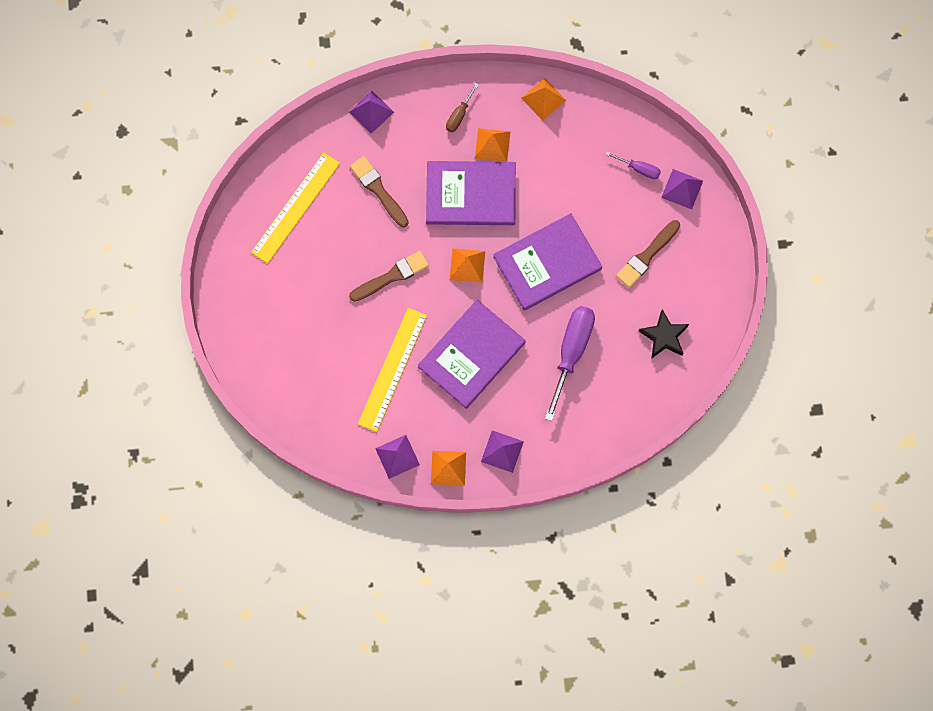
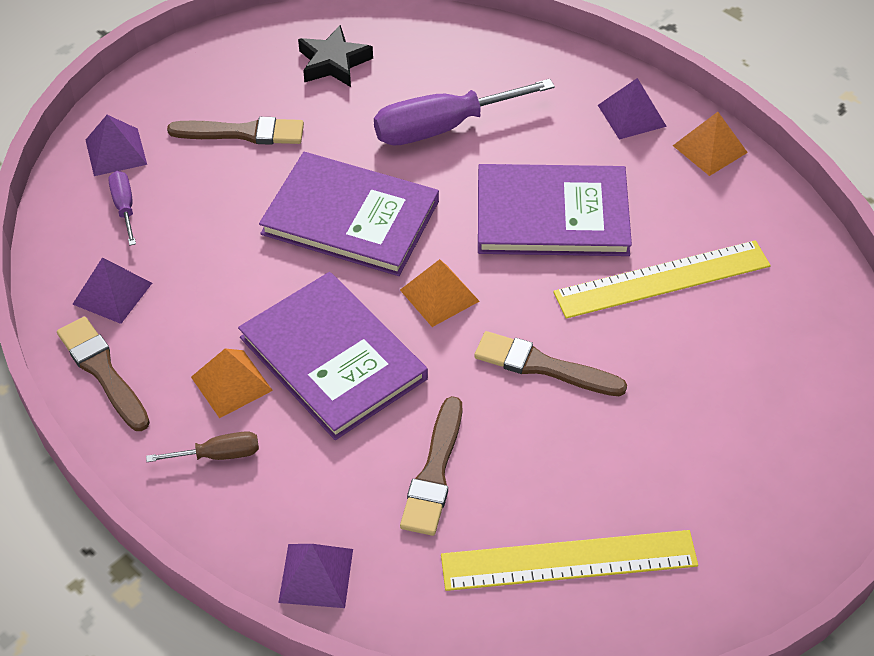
camera: 130 degrees left, 25 degrees down
purple pyramid [375,435,420,479] -> purple pyramid moved to [72,257,152,324]
orange pyramid [521,78,566,121] -> brown brush [57,317,150,431]

